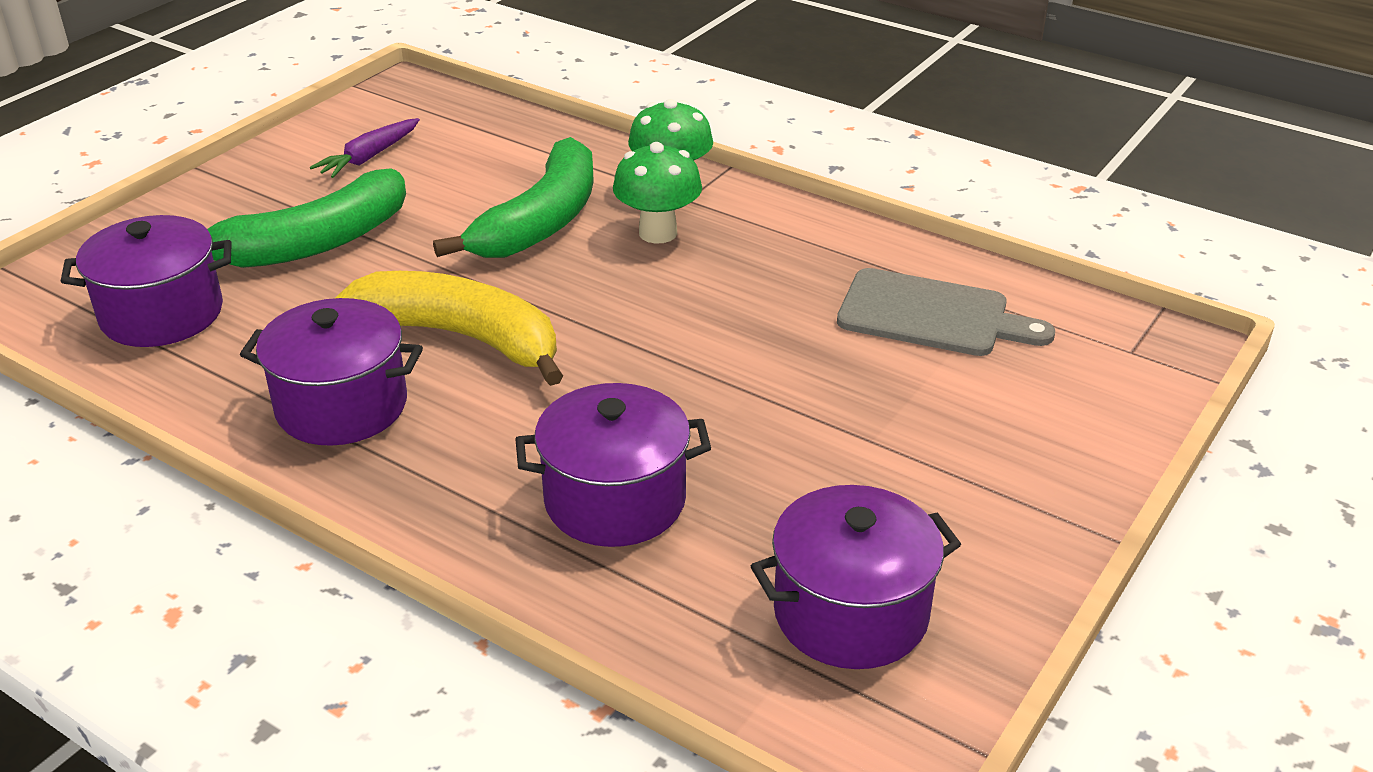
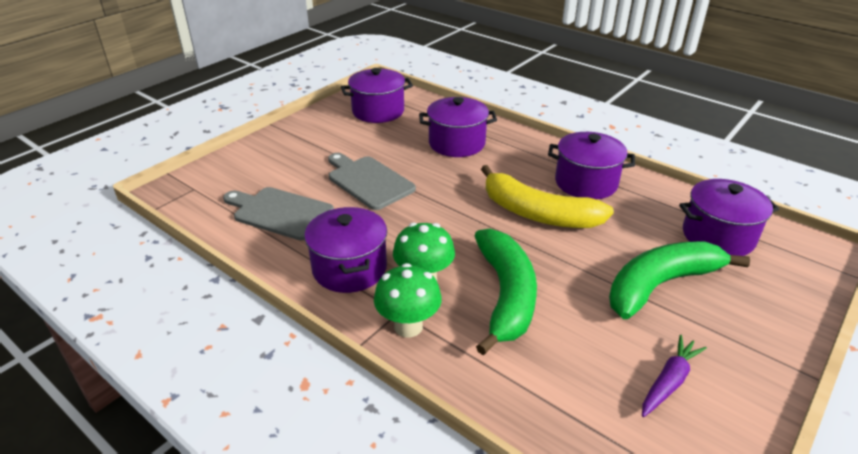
camera: 175 degrees left, 0 degrees up
green banana [433,137,594,258] -> green banana turned 150 degrees clockwise [474,228,537,355]
none -> purple pot [304,207,387,293]
none -> grey cutting board [328,153,416,210]

